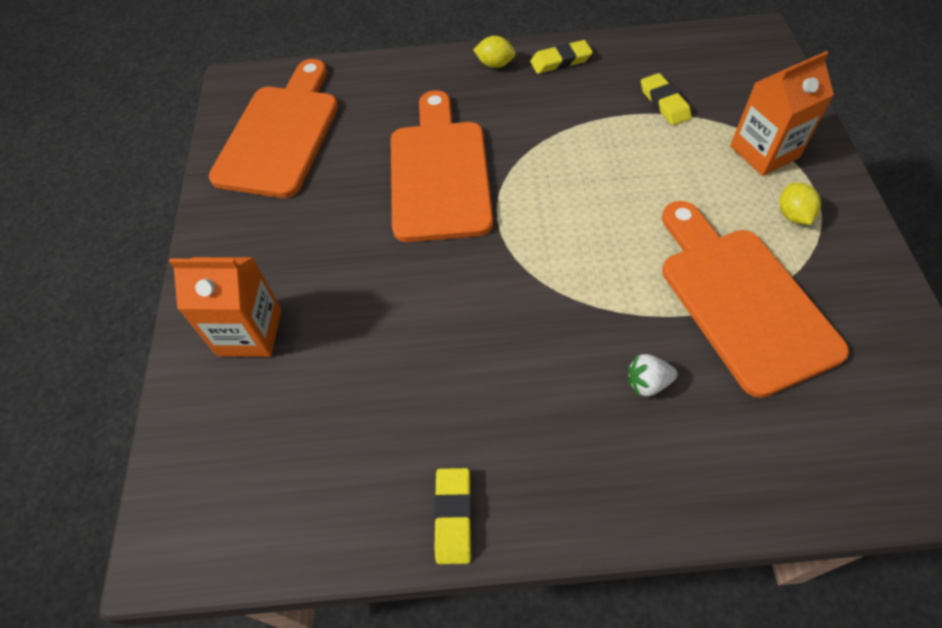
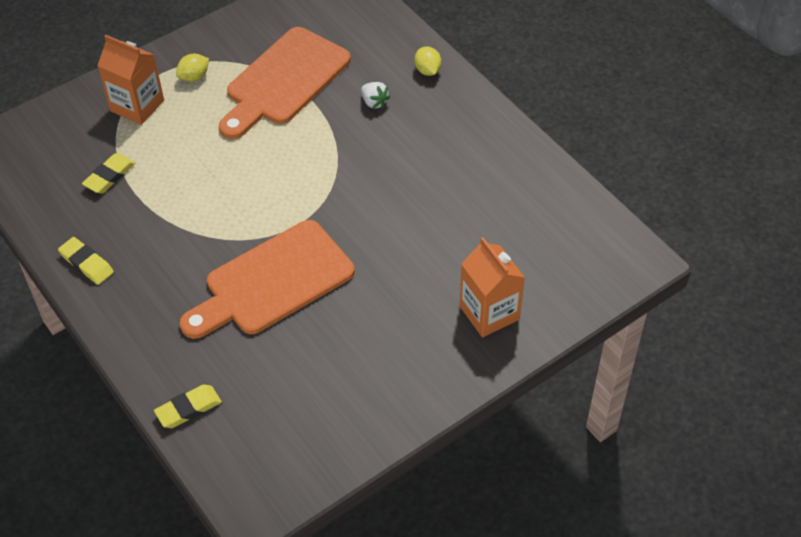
camera: 125 degrees left, 5 degrees down
orange cutting board [209,59,338,198] -> none
yellow eraser [434,468,472,564] -> yellow eraser moved to [154,384,222,428]
yellow lemon [473,36,516,68] -> yellow lemon moved to [414,46,441,76]

